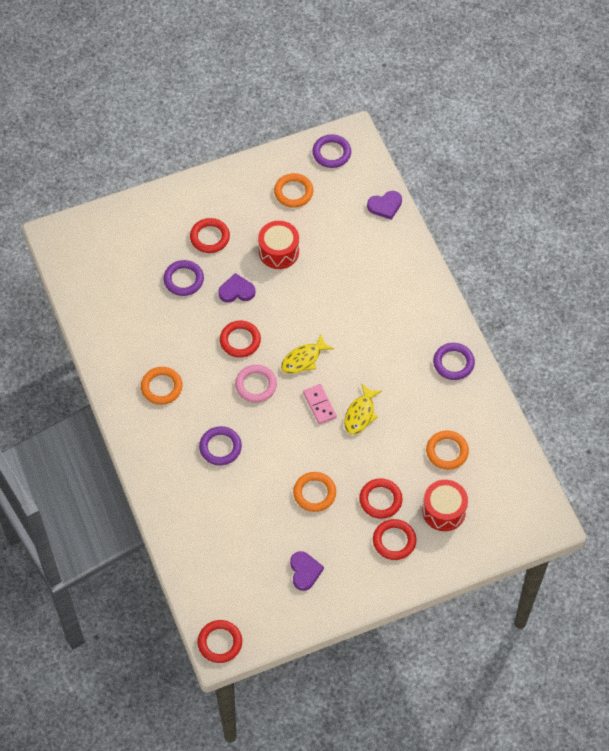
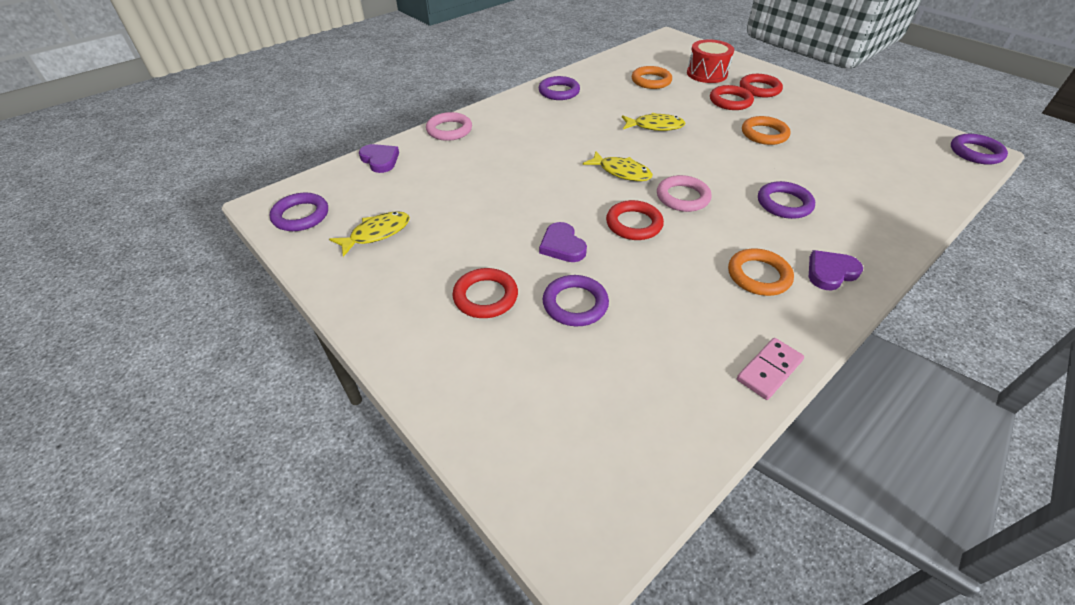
camera: 110 degrees left, 15 degrees down
red ring [197,620,242,663] -> purple ring [951,134,1008,165]
red drum [258,221,299,269] -> none
orange ring [274,173,313,208] -> yellow fish [329,211,410,257]
purple heart [290,551,324,591] -> purple heart moved to [809,250,863,290]
pink domino [303,384,337,424] -> pink domino moved to [737,338,804,400]
none -> pink ring [426,112,472,141]

